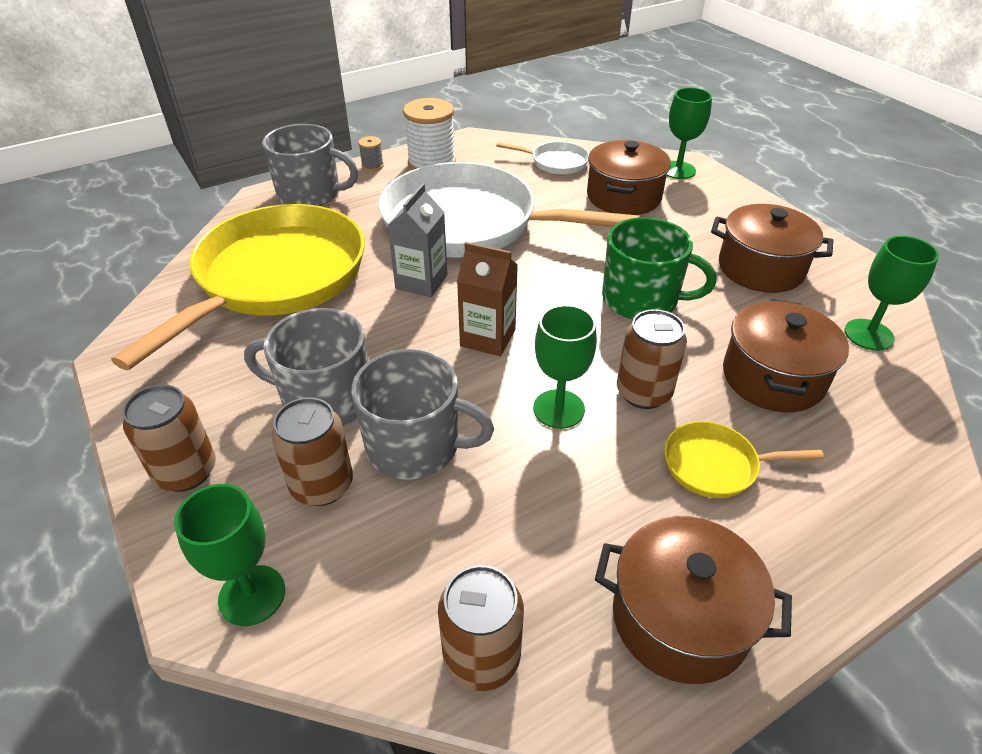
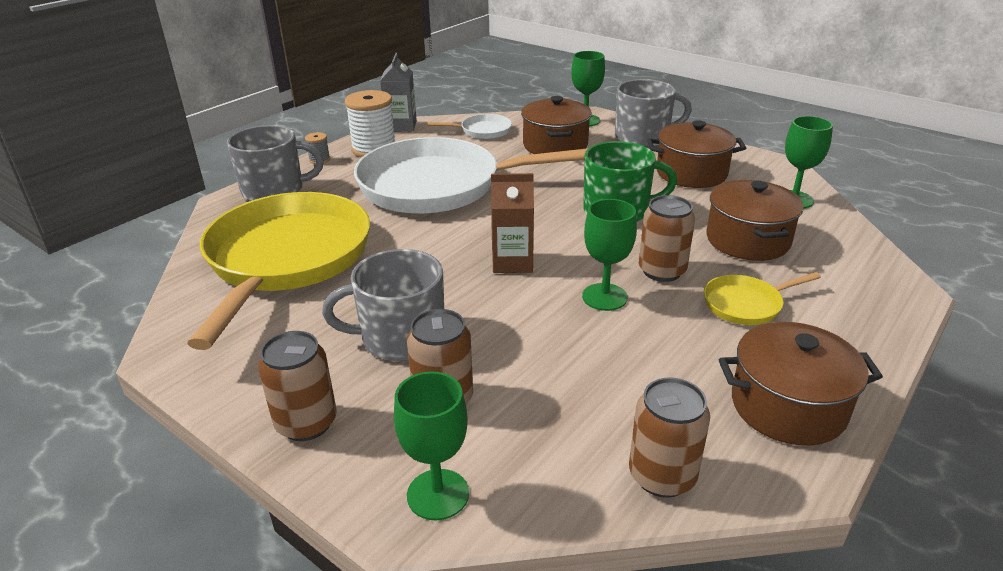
camera: 20 degrees left, 10 degrees down
grey mug [351,349,494,480] -> grey mug moved to [615,79,692,148]
grey carton [387,183,448,297] -> grey carton moved to [380,53,417,132]

